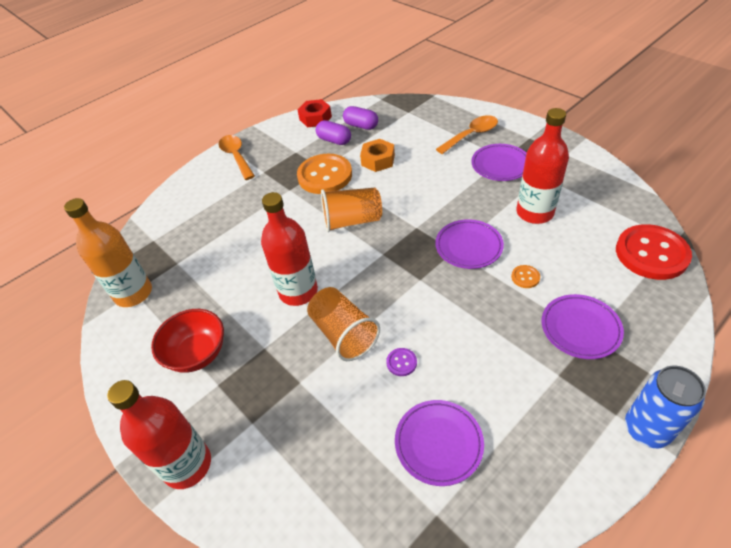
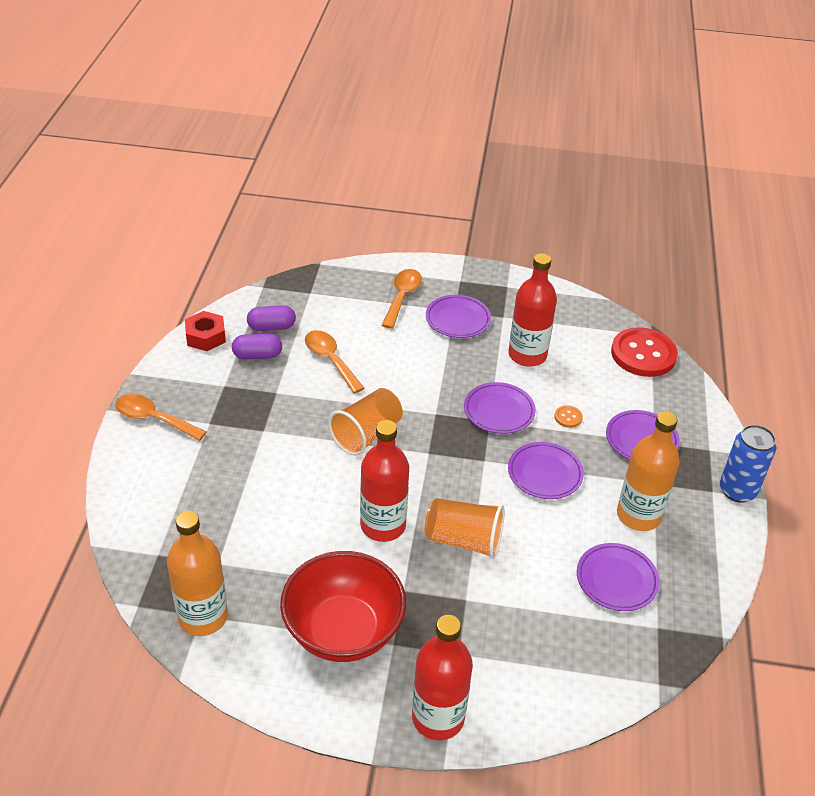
camera: 45 degrees left, 5 degrees down
red bowl [151,309,224,372] -> red bowl [280,551,406,662], size x1.51
orange button [297,154,352,194] -> none
orange nut [360,139,395,172] -> orange spoon [305,330,364,393]
purple button [386,348,417,376] -> none
none -> purple plate [508,442,584,499]
none -> orange bottle [617,411,680,531]

